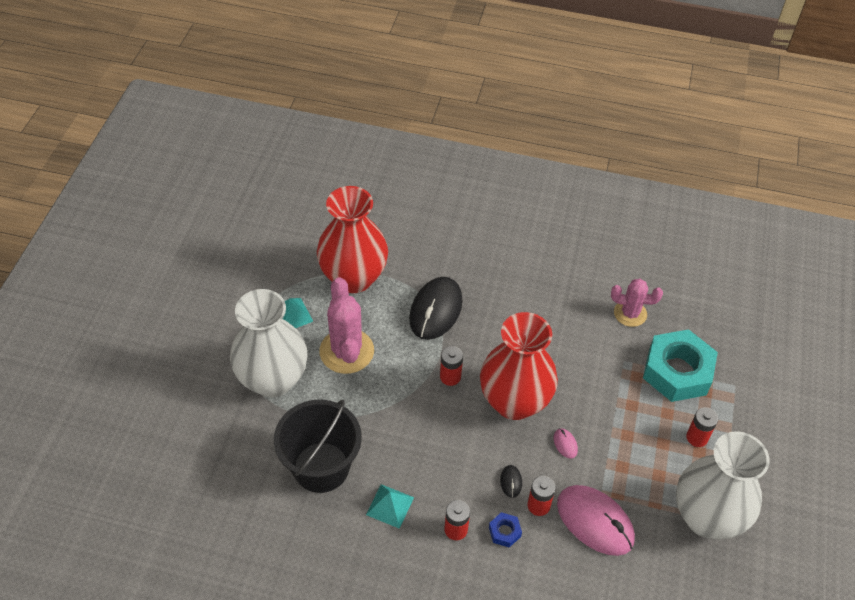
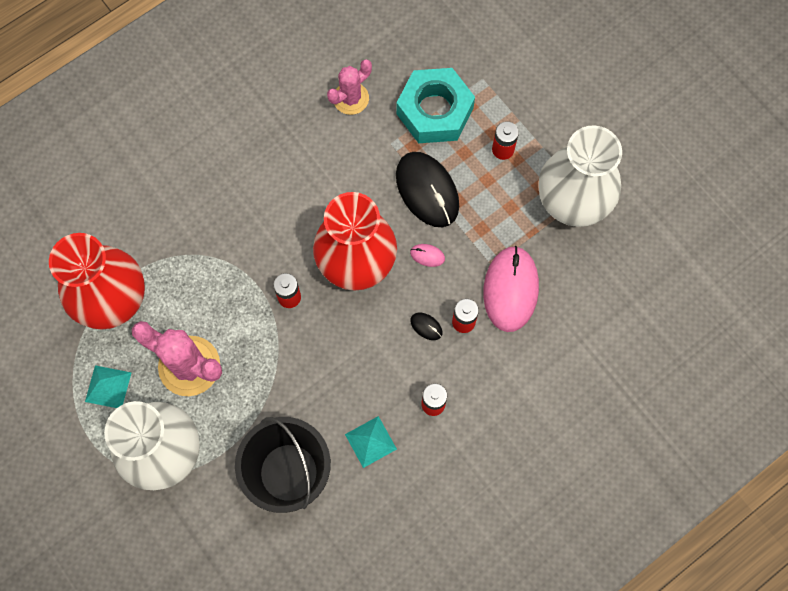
camera: 50 degrees left, 20 degrees up
black mouse [409,277,463,340] -> black mouse moved to [396,152,459,227]
blue nut [489,512,522,548] -> none
pink mouse [557,485,635,556] -> pink mouse turned 75 degrees counterclockwise [483,246,539,332]

